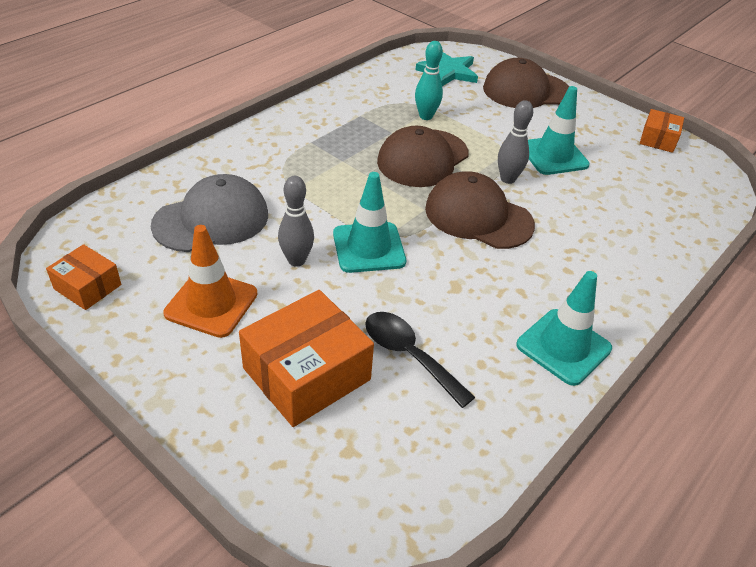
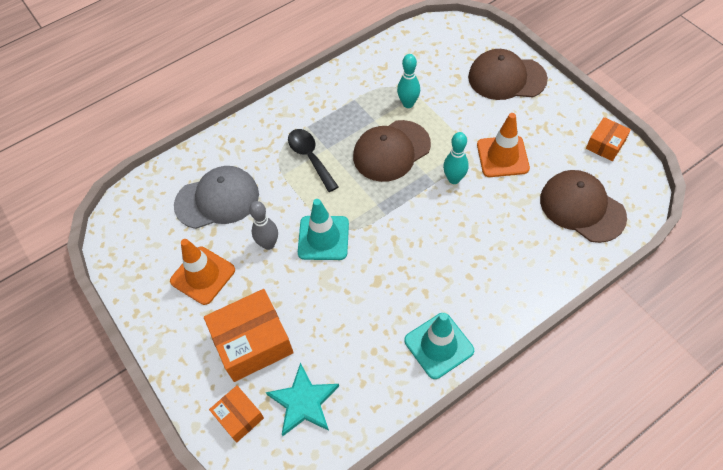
camera: 20 degrees right, 15 degrees up
orange box [46,244,121,310] -> orange box moved to [209,386,264,443]
black spoon [365,312,475,408] -> black spoon moved to [288,129,339,192]
turquoise star [416,52,478,86] -> turquoise star moved to [266,363,339,436]
brown cap [425,171,535,249] -> brown cap moved to [540,170,627,243]
grey bowling pin [498,100,533,184] -> turquoise bowling pin [443,132,469,184]
turquoise traffic cone [528,86,590,175] -> orange traffic cone [477,113,530,177]

